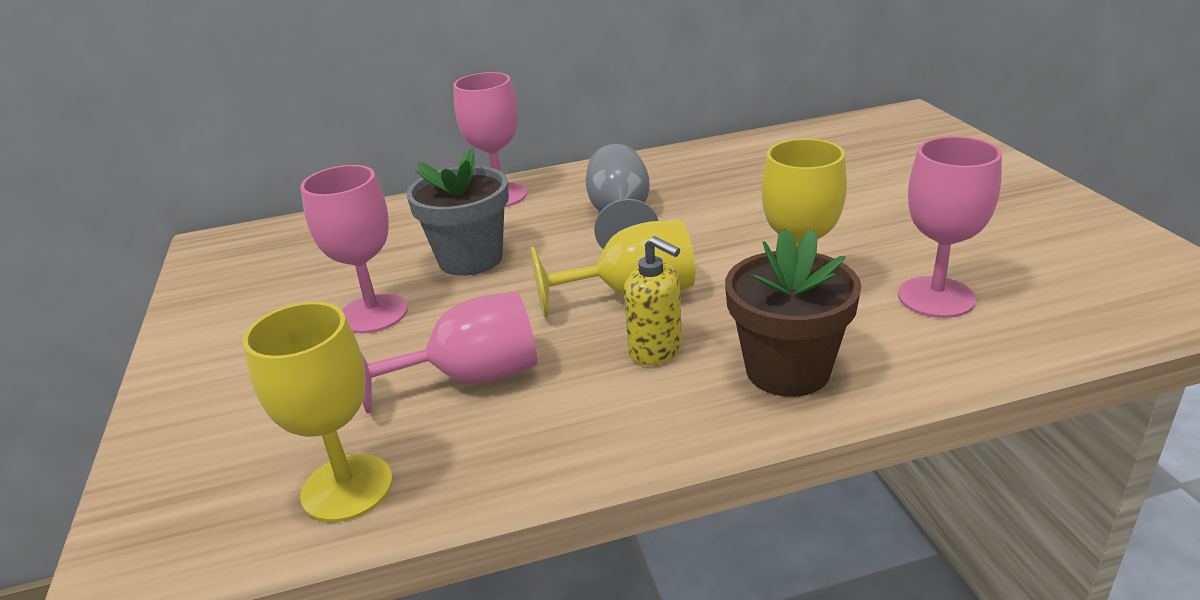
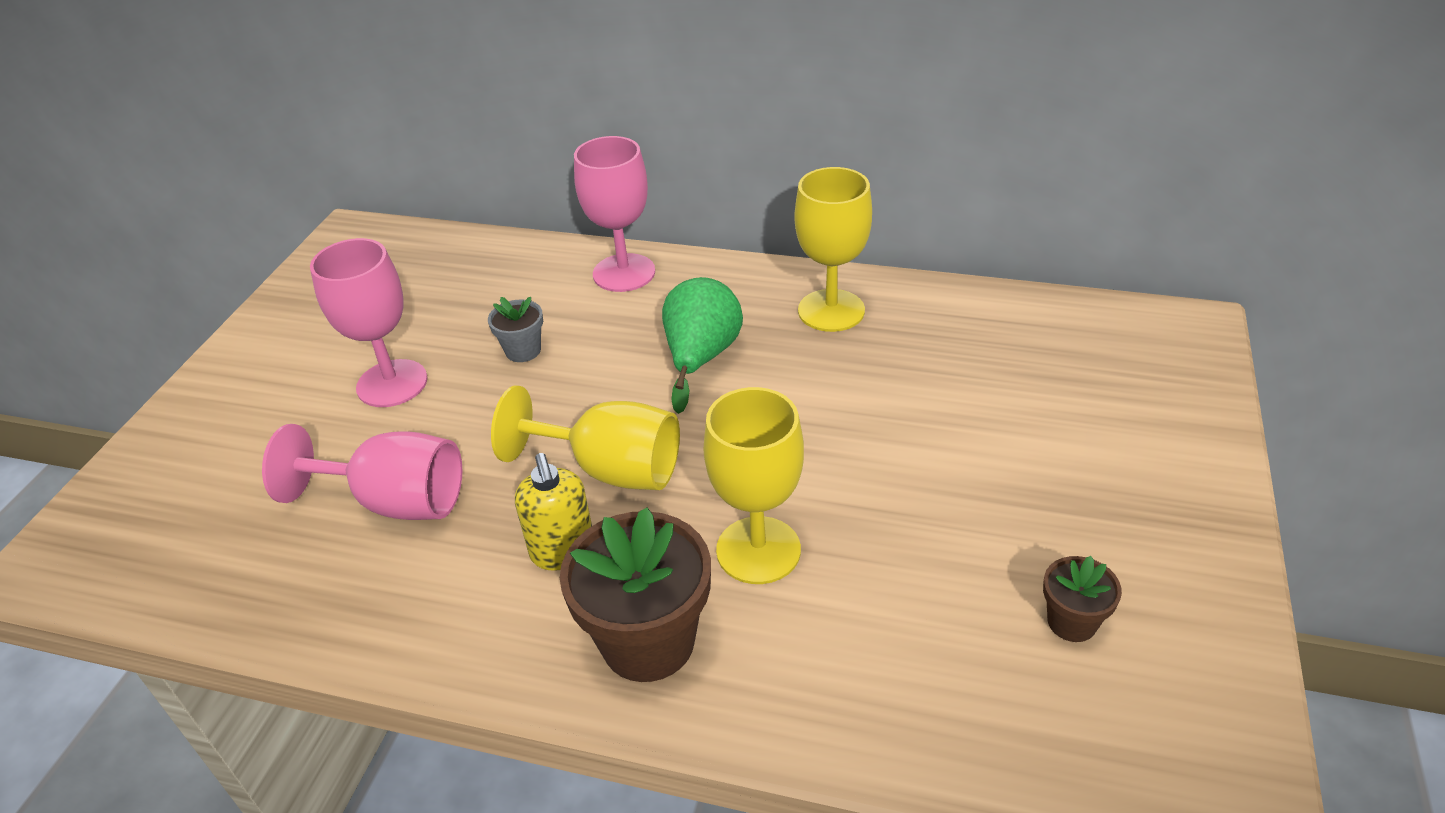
camera: 30 degrees right, 10 degrees up
yellow goblet [243,302,393,522] -> yellow goblet moved to [795,167,872,332]
grey flower pot [406,147,509,276] -> grey flower pot [488,297,543,362], size x0.51
grey goblet [586,144,658,250] -> green pear [662,277,743,414]
pink goblet [898,136,1002,318] -> none
none -> brown flower pot [1043,556,1122,642]

